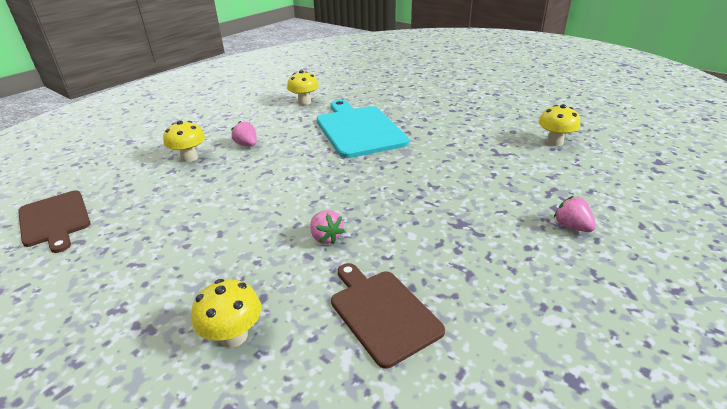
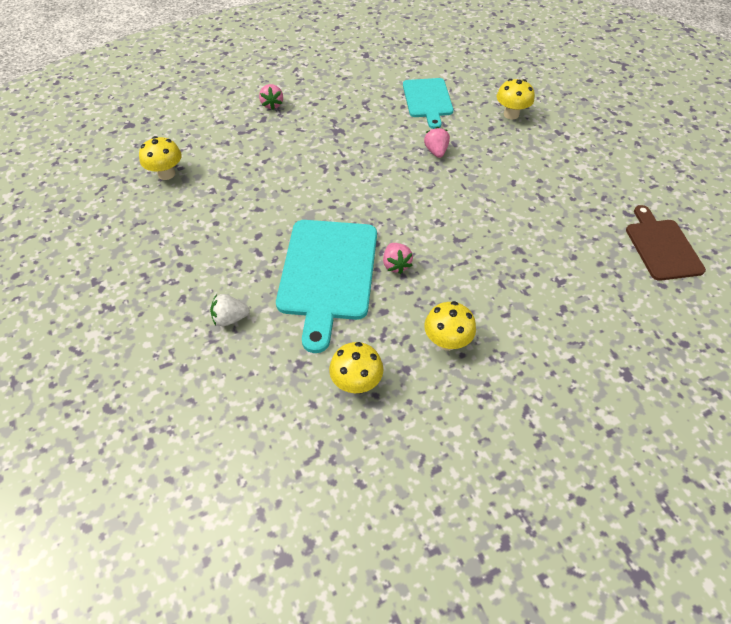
camera: 155 degrees left, 20 degrees up
yellow mushroom [163,120,205,162] -> yellow mushroom moved to [424,301,476,351]
pink strawberry [231,121,257,147] -> pink strawberry moved to [383,243,413,274]
brown cutting board [331,263,445,369] -> turquoise cutting board [403,78,453,129]
none -> white strawberry [210,294,250,326]

